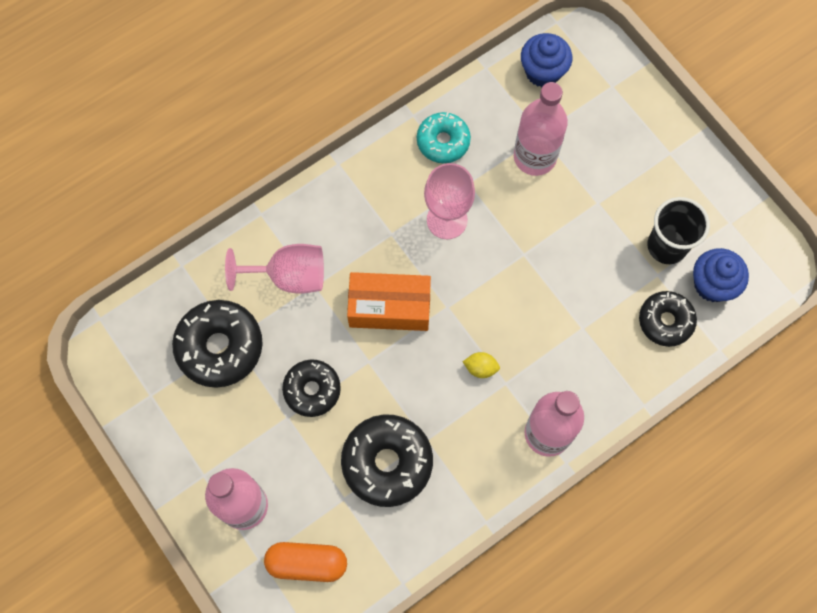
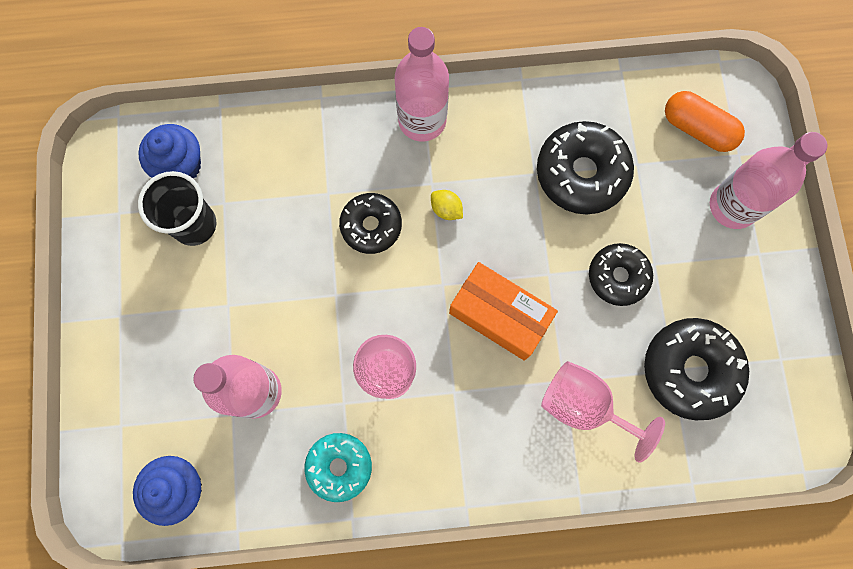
camera: 150 degrees left, 5 degrees up
black donut [639,291,697,347] -> black donut moved to [339,193,402,254]

